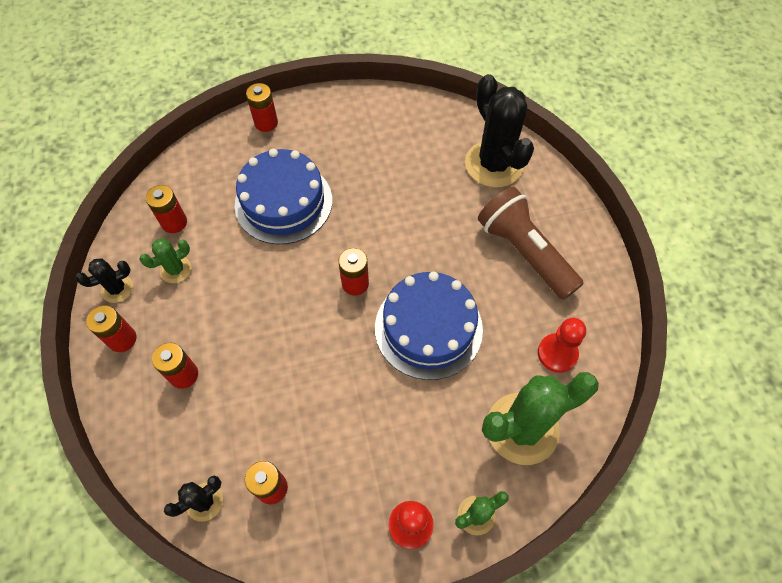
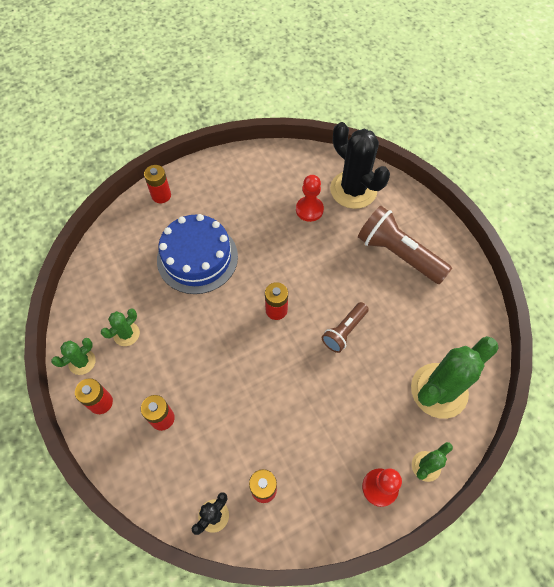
camera: 15 degrees left, 0 degrees up
black cactus [75,258,133,303] -> green cactus [51,338,96,375]
red battery [146,185,187,233] -> none
blue cake [375,271,483,380] -> brown flashlight [322,302,369,353]
red pawn [538,318,586,373] -> red pawn moved to [296,175,324,222]

